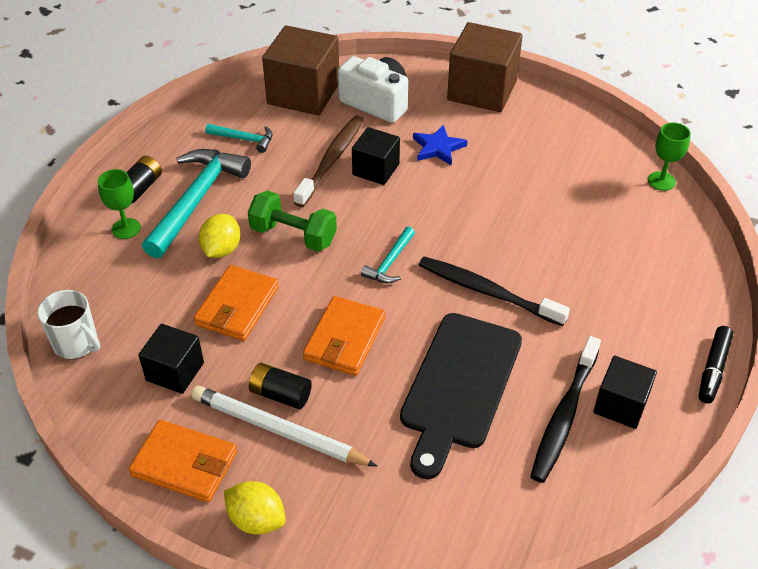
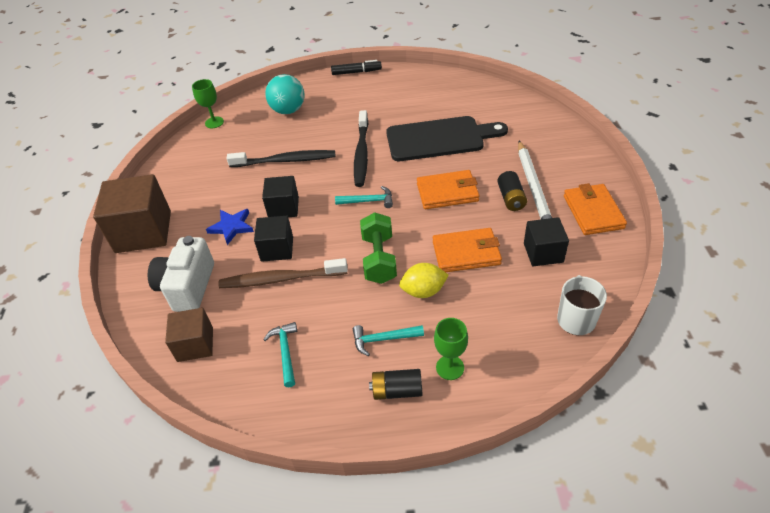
camera: 115 degrees left, 0 degrees up
turquoise hammer [142,149,251,258] -> turquoise hammer [353,325,424,356], size x0.49
yellow lemon [224,481,286,534] -> none
brown cube [262,25,339,115] -> brown cube [165,308,213,362], size x0.58
black toothbrush [530,336,601,483] -> black toothbrush moved to [227,150,335,167]
black cube [593,356,657,429] -> black cube moved to [262,176,299,217]
none -> turquoise ball [265,74,305,114]

